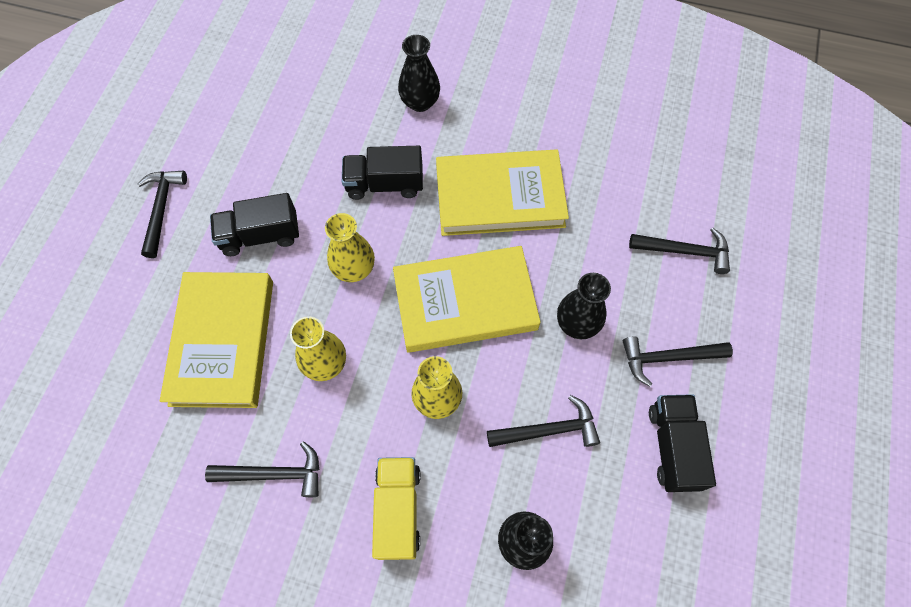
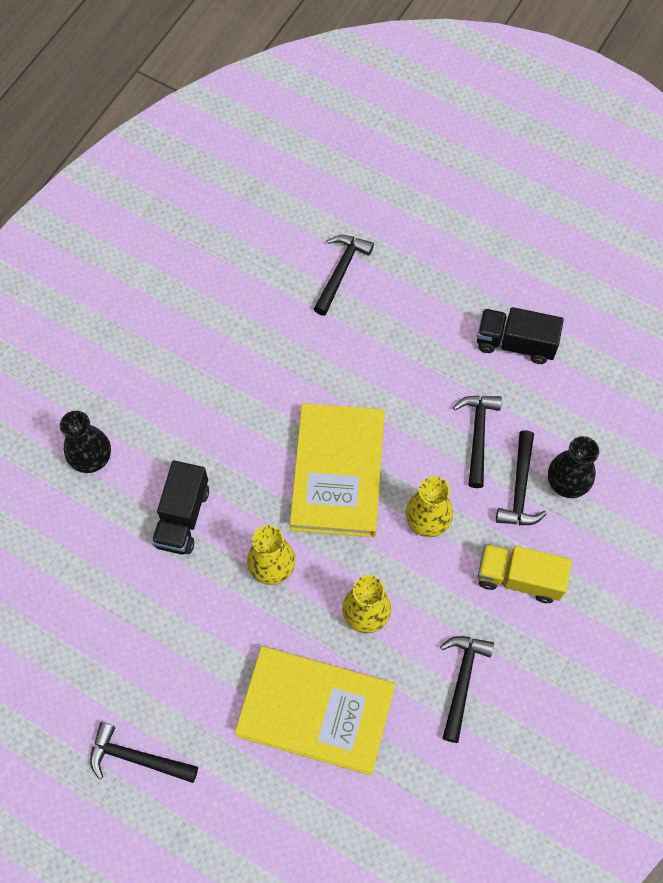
camera: 75 degrees left, 0 degrees up
black truck [210,193,299,256] -> none
yellow book [436,150,569,236] -> none
black vase [557,273,611,339] -> none
black hammer [623,337,733,387] -> black hammer moved to [496,430,547,525]

